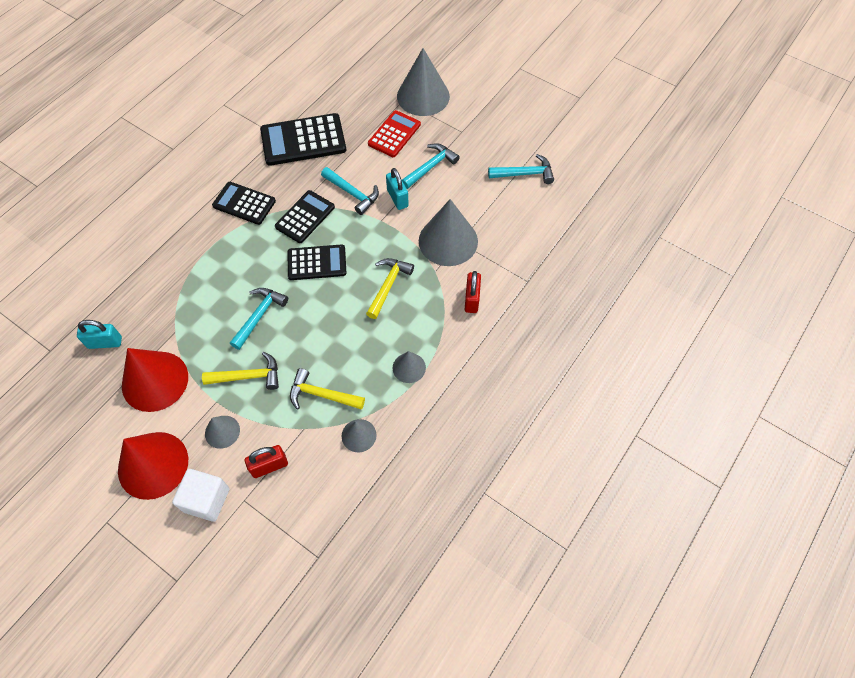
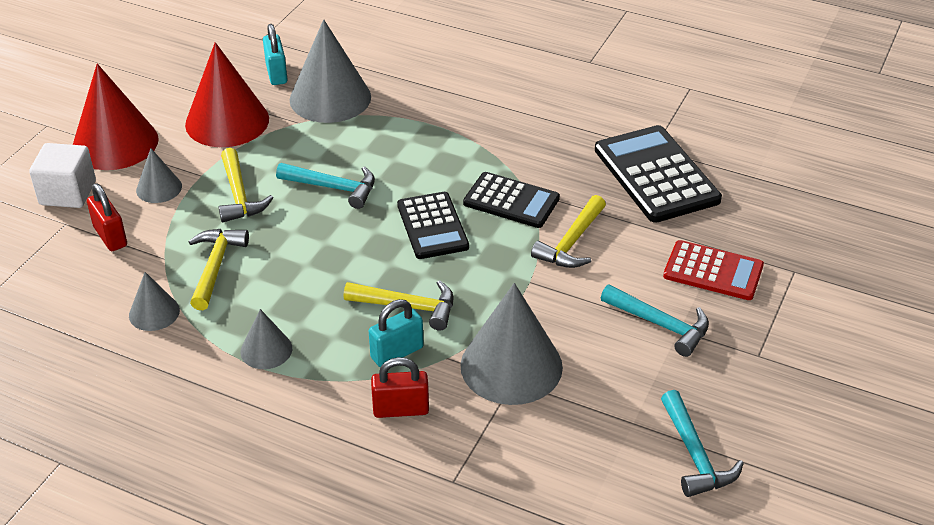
camera: 80 degrees right, 20 degrees down
black calculator [212,182,276,225] -> none
turquoise hammer [321,167,379,215] -> yellow hammer [531,195,606,268]
turquoise padlock [386,168,409,210] -> turquoise padlock moved to [369,299,424,367]
grey cone [397,48,450,116] -> grey cone moved to [290,19,371,123]

